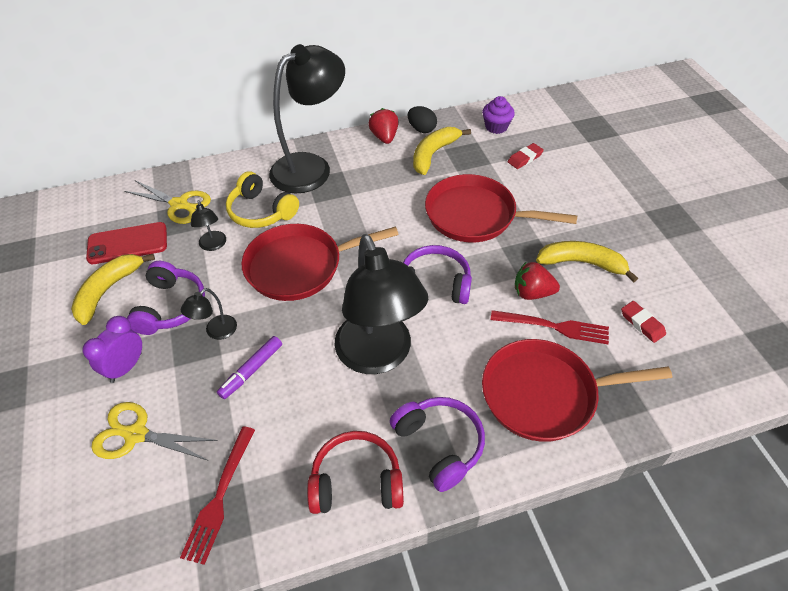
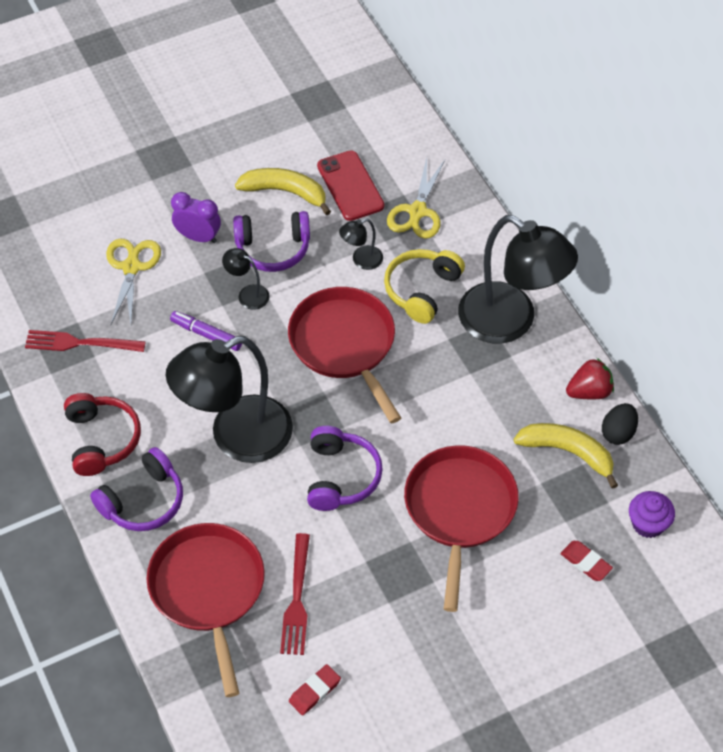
camera: 80 degrees right, 5 degrees up
red strawberry [515,261,560,300] -> none
yellow banana [536,241,638,283] -> none

